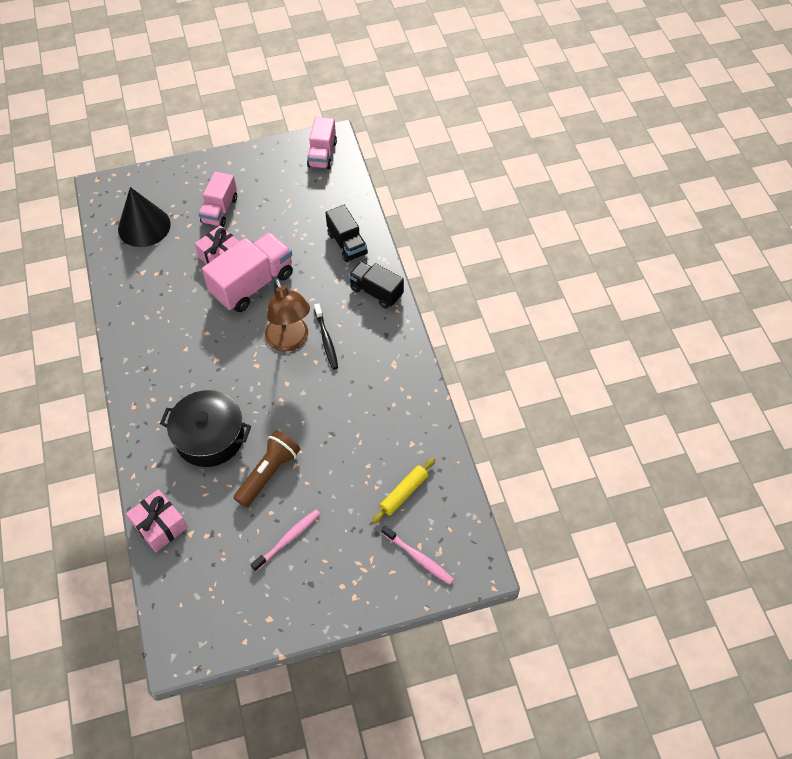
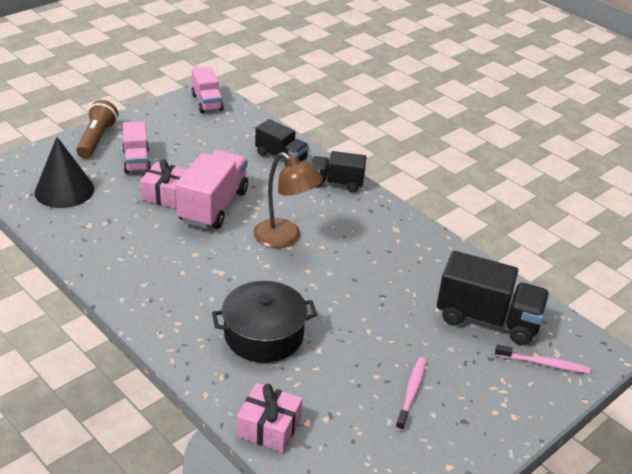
camera: 30 degrees left, 20 degrees down
brown flashlight [234,430,301,508] -> brown flashlight moved to [76,100,118,159]
black toothbrush [314,303,338,370] -> none
yellow rolling pin [372,458,435,524] -> black truck [437,251,550,345]

